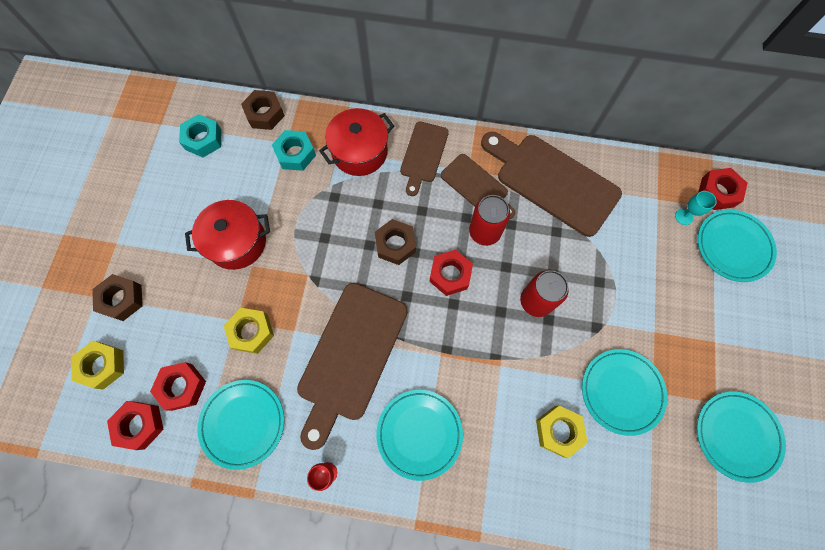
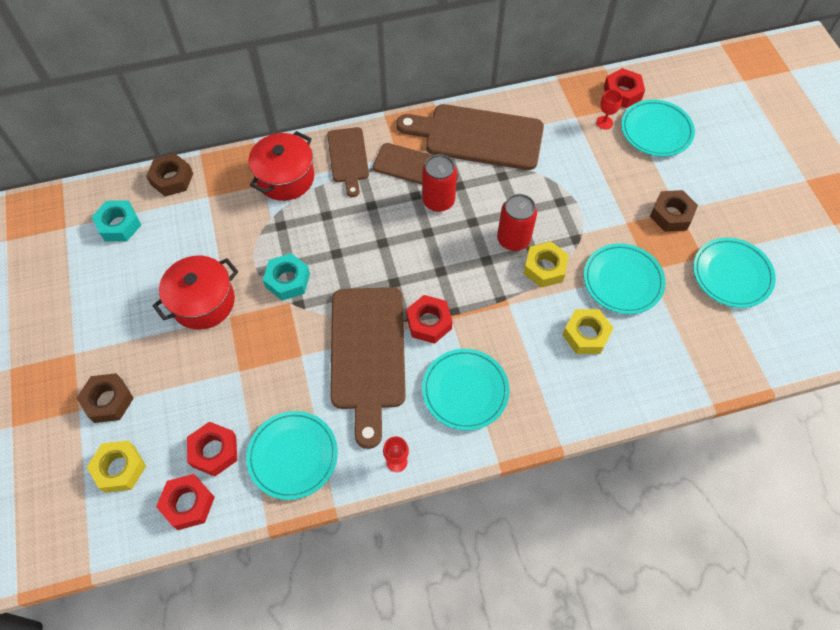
camera: 25 degrees left, 10 degrees down
yellow nut [224,308,274,354] -> yellow nut moved to [523,241,569,288]
turquoise nut [272,130,316,171] -> turquoise nut moved to [263,253,310,301]
brown nut [375,219,416,265] -> brown nut moved to [650,190,698,232]
red nut [429,249,473,296] -> red nut moved to [406,295,453,344]
turquoise goblet [675,191,717,225] -> red goblet [596,90,622,129]

